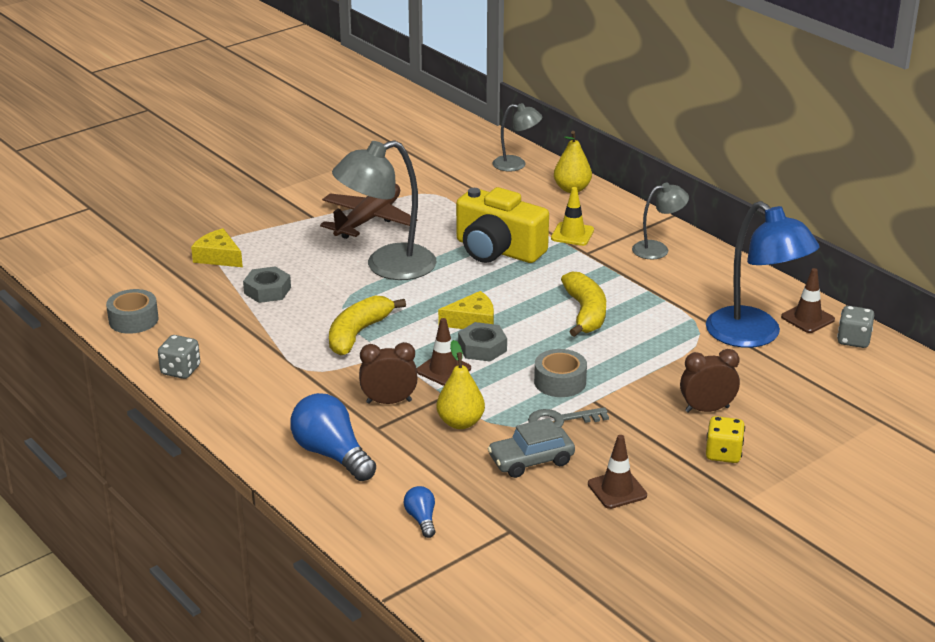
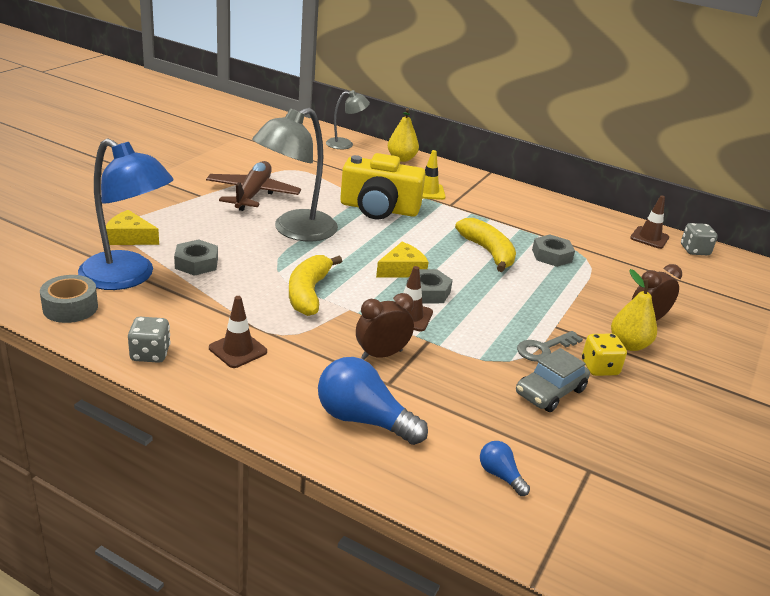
camera: 25 degrees left, 0 degrees up
yellow pear [437,340,485,429] -> yellow pear moved to [611,269,657,351]
grey tape [534,349,587,397] -> none
brown traffic cone [588,435,647,509] -> brown traffic cone moved to [209,296,267,368]
grey lamp [632,183,689,259] -> none
blue lamp [706,201,820,348] -> blue lamp moved to [78,139,174,290]
yellow dice [706,416,745,463] -> yellow dice moved to [582,334,627,376]
none -> grey nut [532,234,575,267]

